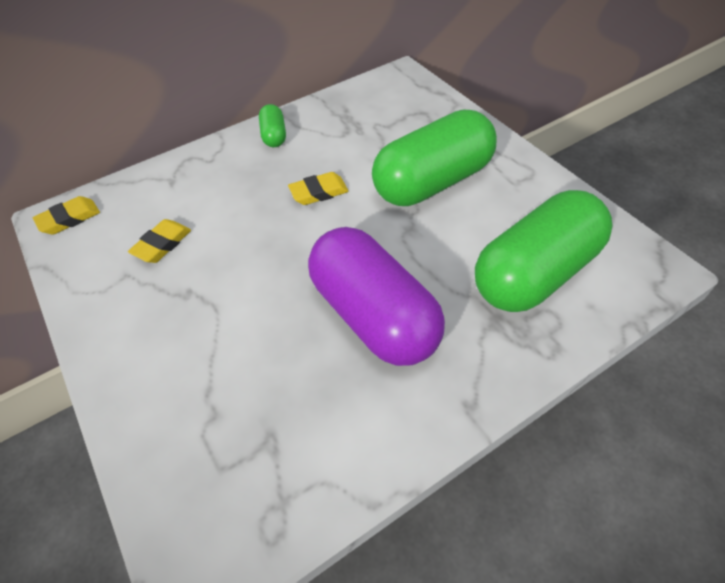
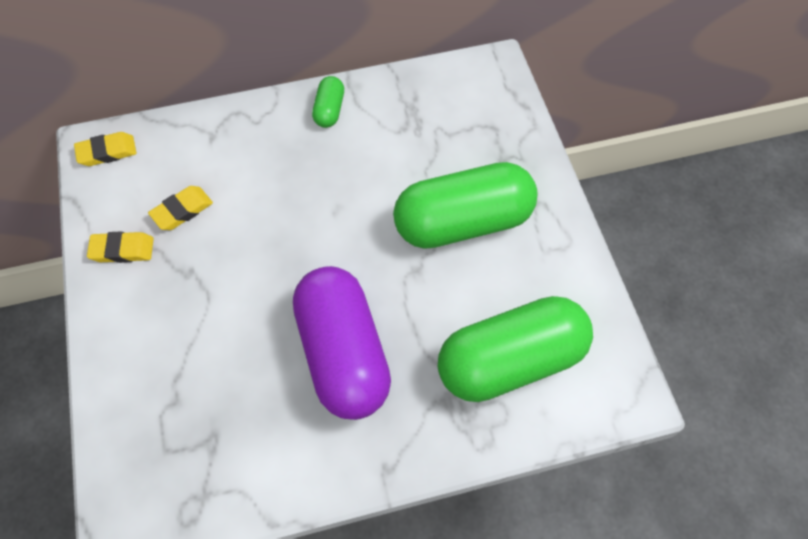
camera: 15 degrees right, 10 degrees up
yellow eraser [288,172,349,205] -> yellow eraser moved to [87,231,154,263]

